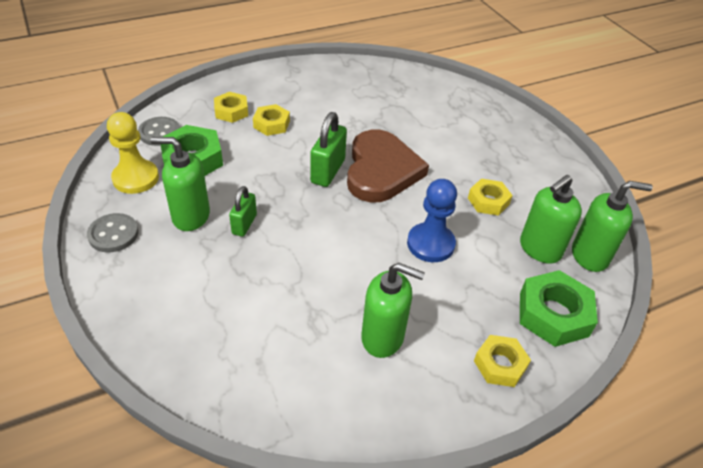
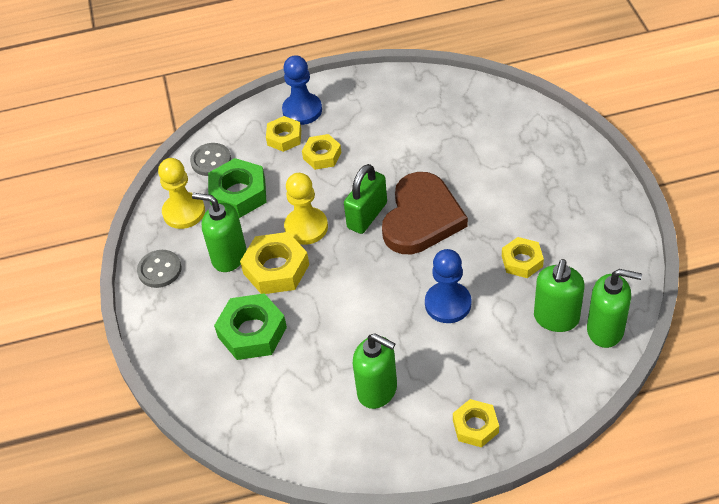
camera: 20 degrees right, 5 degrees up
green padlock [229,186,257,237] -> yellow nut [240,232,309,294]
green soap dispenser [520,175,582,264] -> green soap dispenser turned 45 degrees counterclockwise [534,259,585,332]
green nut [520,270,598,347] -> green nut moved to [214,293,287,360]
none -> blue pawn [282,55,322,125]
none -> yellow pawn [284,173,328,245]

